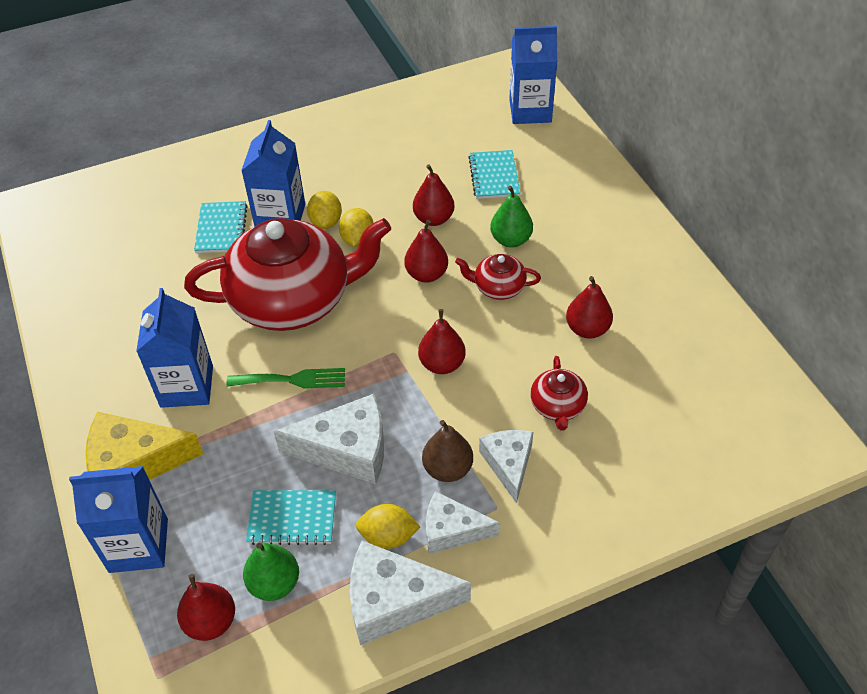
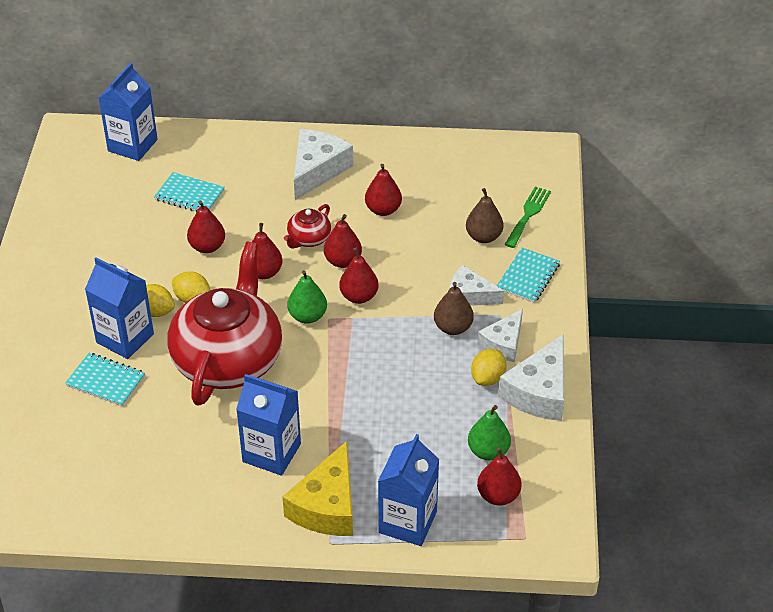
camera: 65 degrees left, 5 degrees down
green fork [227,368,345,389] -> green fork moved to [505,186,551,248]
turquoise notebook [246,490,336,545] -> turquoise notebook moved to [497,248,560,303]
white cheese [274,394,384,484] -> white cheese moved to [294,129,353,200]
green pear [490,186,533,248] -> green pear moved to [287,270,327,324]
red teapot [530,356,588,430] -> none
none -> red pear [324,214,362,268]
none -> brown pear [466,188,504,243]

